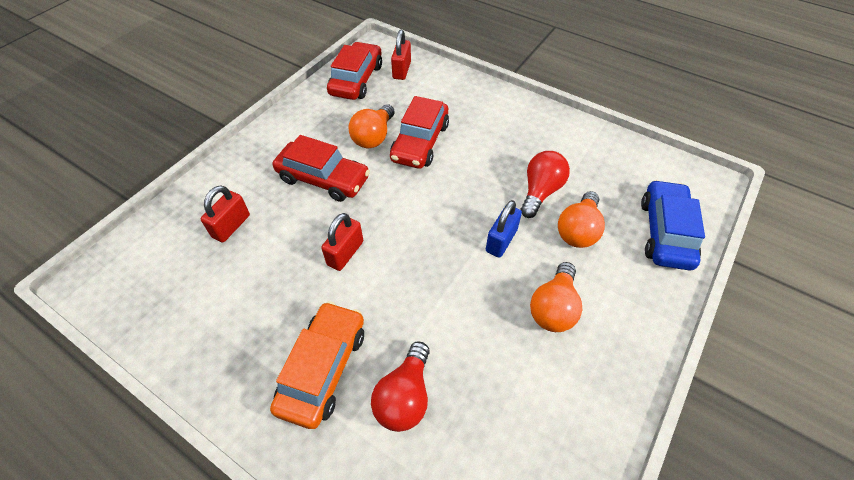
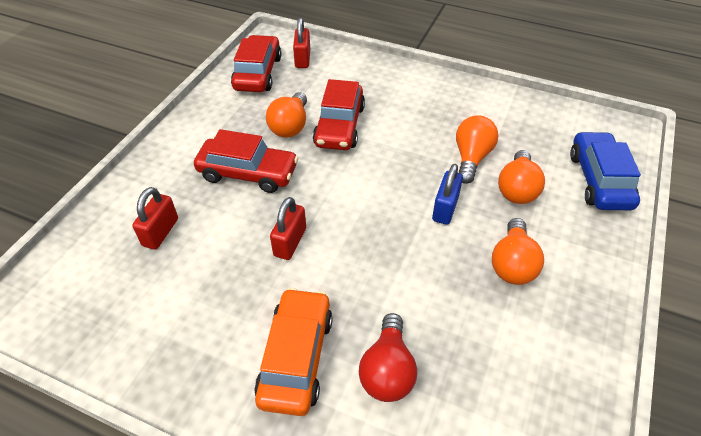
camera: 10 degrees left, 5 degrees down
red light bulb [521,151,570,218] -> orange light bulb [456,115,498,184]

